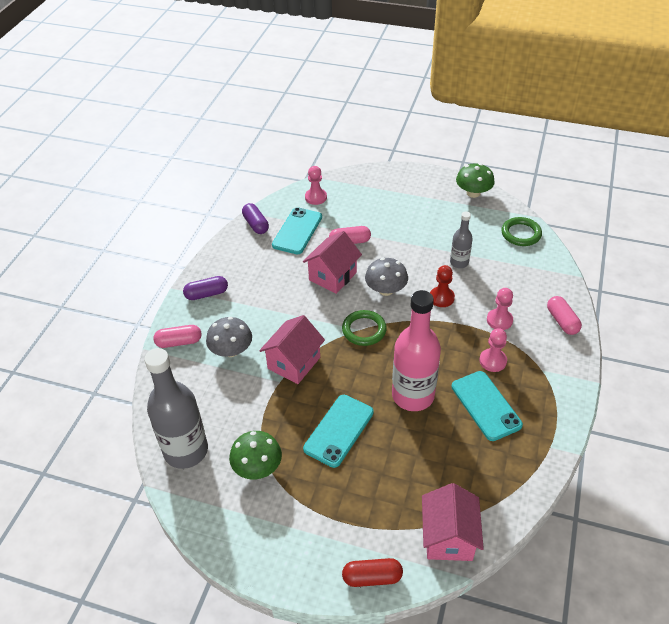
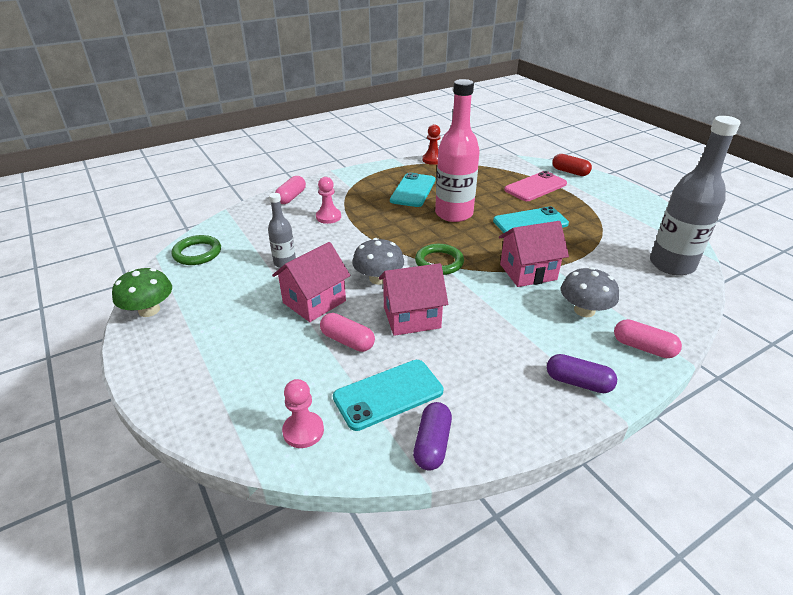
camera: 140 degrees left, 10 degrees down
green mushroom [229,431,282,480] -> none
pink house [422,483,484,561] -> pink house moved to [272,242,350,322]
red pawn [430,265,455,307] -> red pawn moved to [422,124,441,165]
pink pawn [479,328,507,372] -> none
none -> pink phone [504,171,567,201]

